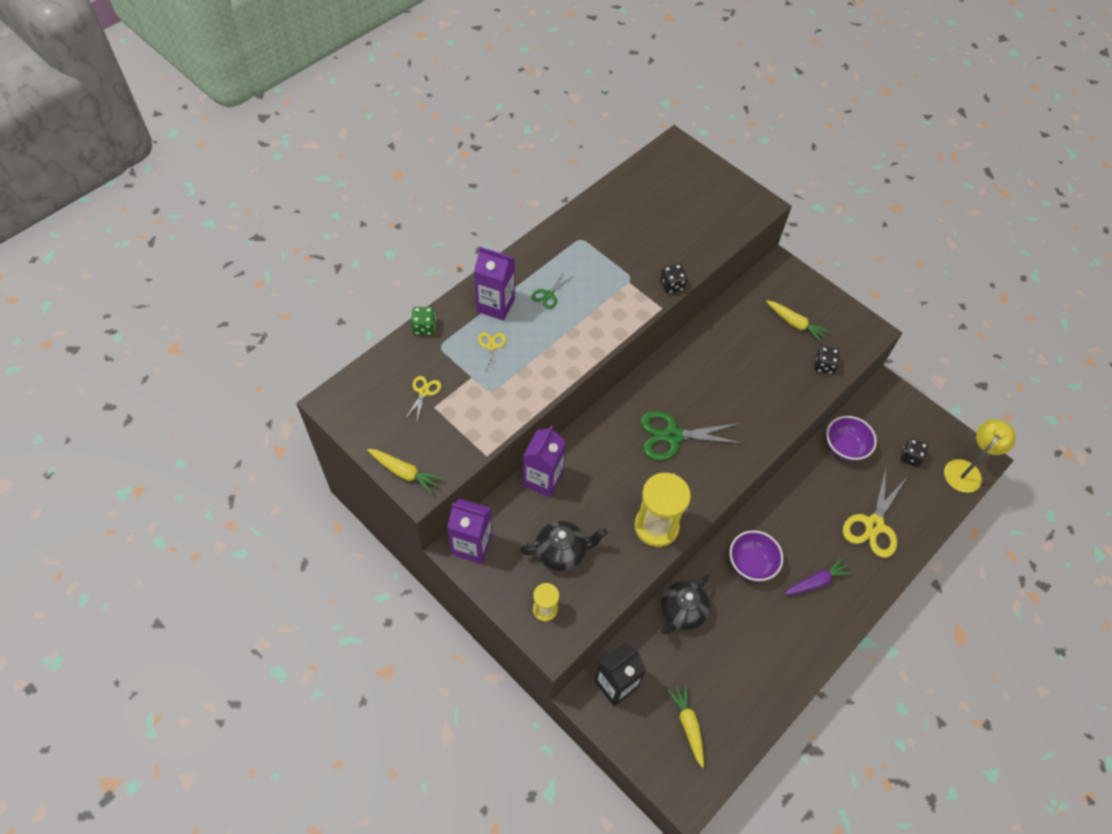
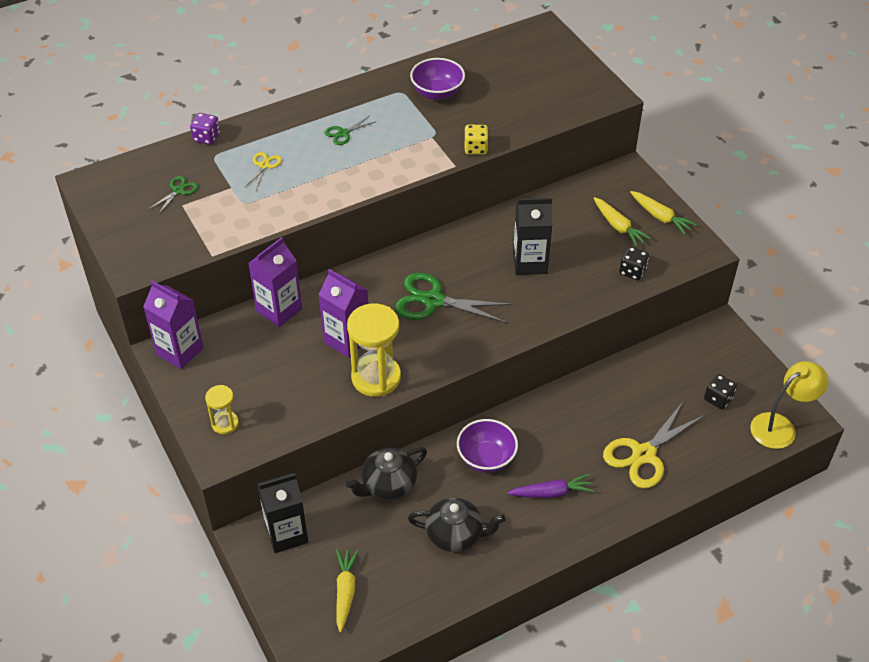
camera: 20 degrees right, 10 degrees down
yellow carrot [367,449,443,494] -> yellow carrot moved to [630,191,697,235]
yellow scissors [405,376,441,421] -> green scissors [149,176,198,215]
green dice [411,307,436,335] -> purple dice [190,113,220,145]
purple carton [474,247,515,321] -> purple carton moved to [318,269,368,358]
black teapot [519,520,607,571] -> black teapot moved to [408,497,506,552]
black dice [660,264,687,294] -> yellow dice [464,125,489,154]
purple bowl [826,416,877,461] -> purple bowl moved to [410,58,465,100]
none -> black carton [513,198,552,275]

